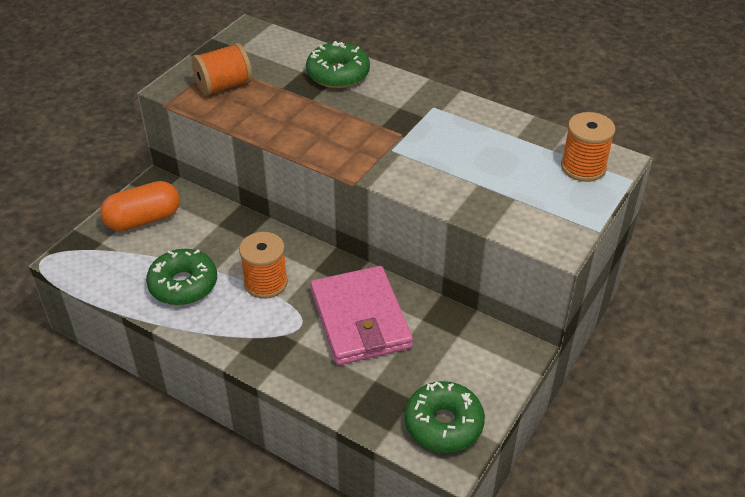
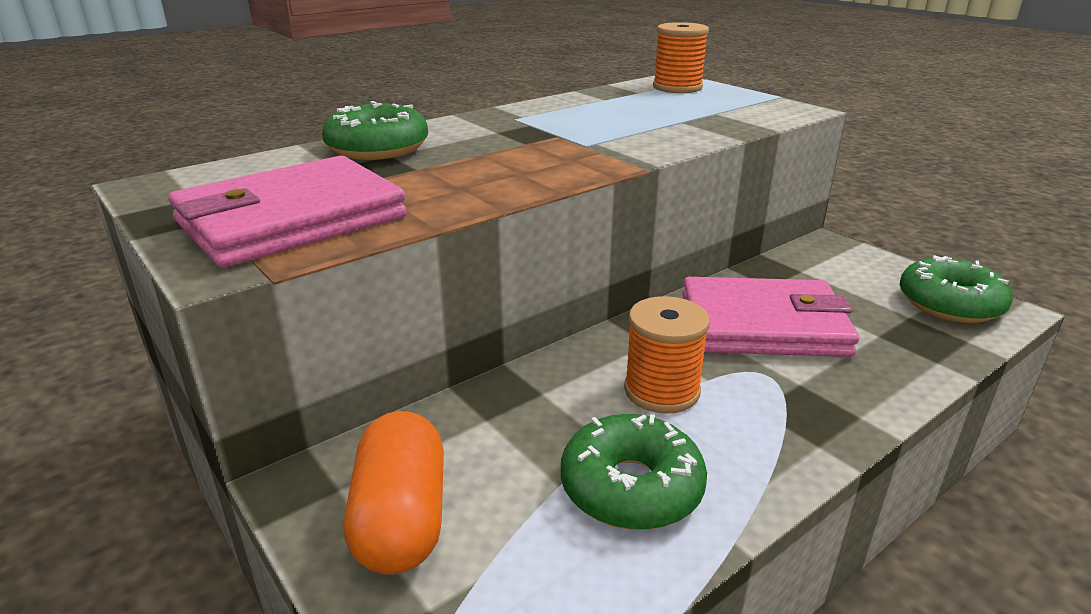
camera: 70 degrees left, 15 degrees down
orange spool [192,43,252,96] -> pink wallet [168,156,407,268]

